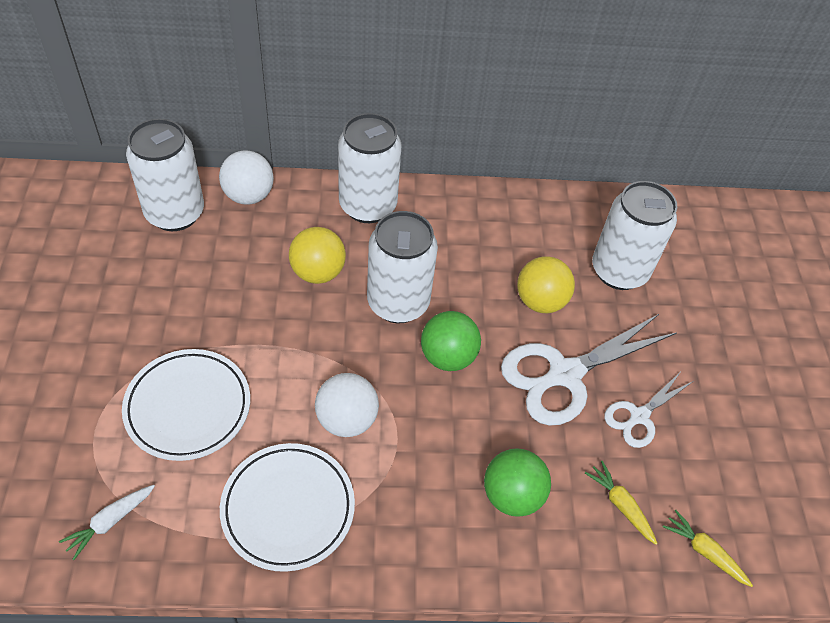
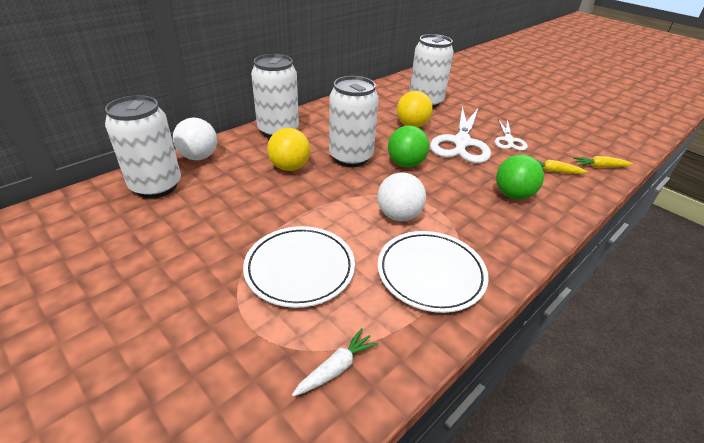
camera: 40 degrees left, 15 degrees down
white carrot [59,485,155,560] -> white carrot turned 135 degrees counterclockwise [292,328,379,397]

